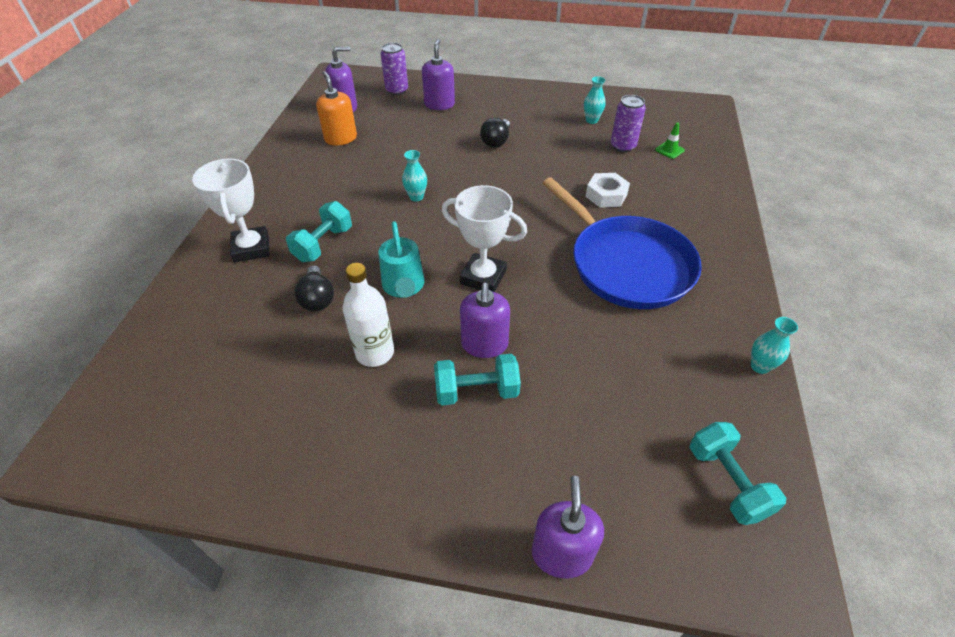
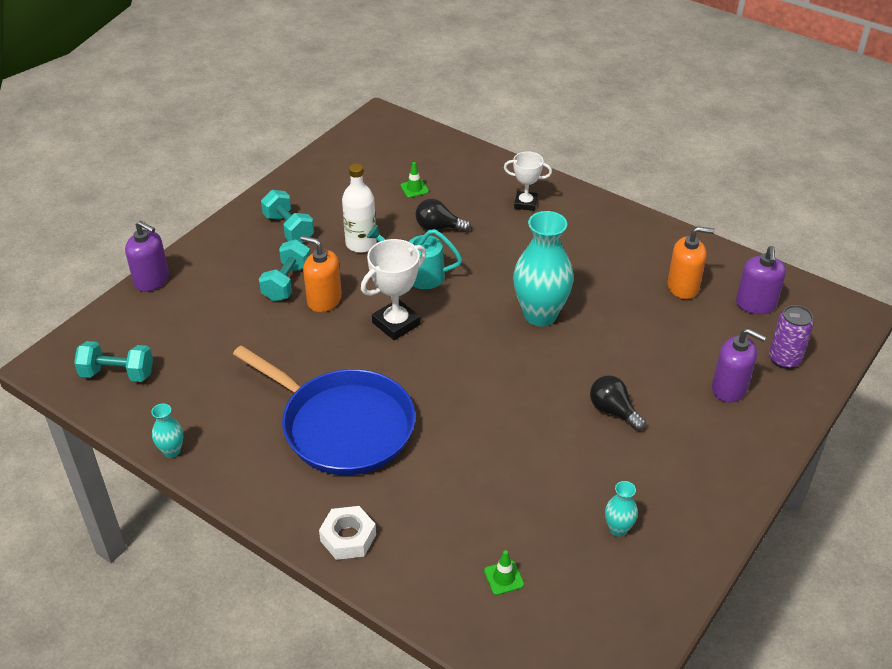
camera: 115 degrees right, 5 degrees down
white trophy [192,159,269,263] -> white trophy [504,152,552,211], size x0.66
turquoise dumbbell [286,201,352,262] -> turquoise dumbbell moved to [261,190,314,243]
turquoise vase [402,150,427,202] -> turquoise vase [513,211,574,326], size x2.17
purple soap dispenser [460,283,510,358] -> orange soap dispenser [301,236,342,312]
blue pan [542,177,702,309] -> blue pan turned 135 degrees counterclockwise [233,345,416,475]
white nut [586,173,630,208] -> white nut moved to [319,506,376,560]
purple can [611,95,646,152] -> none
none -> green traffic cone [400,162,429,198]

